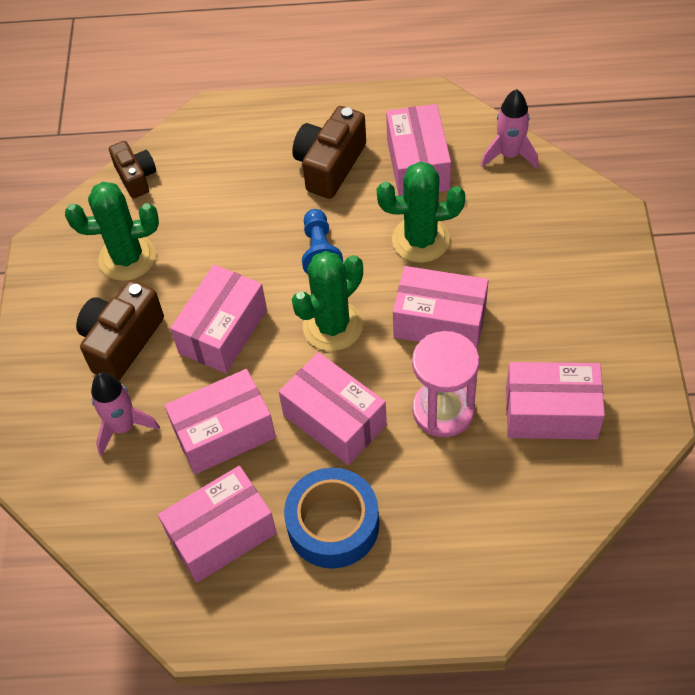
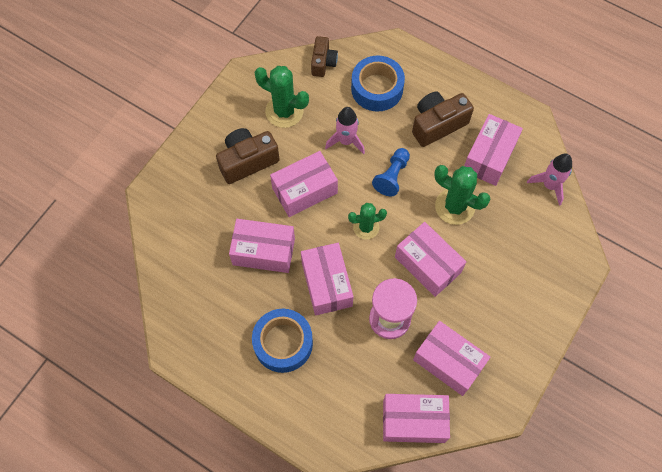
camera: 30 degrees right, 10 degrees up
pink rocket [91,372,160,456] -> pink rocket moved to [325,107,365,154]
pink box [158,466,277,583] -> pink box moved to [383,394,450,443]
green cactus [292,251,363,351] -> green cactus [348,203,387,239], size x0.65
none -> blue tape [351,55,405,112]

